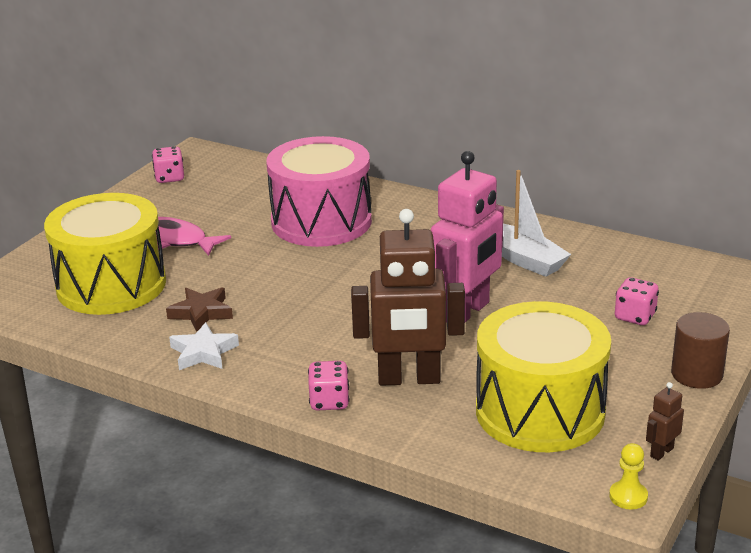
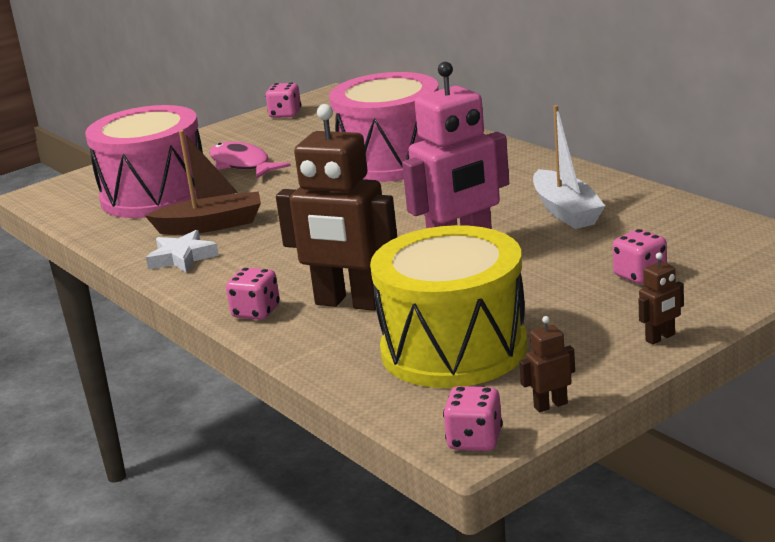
camera: 25 degrees right, 5 degrees down
yellow drum [44,193,166,315] -> pink drum [85,105,203,218]
brown star [166,287,233,332] -> brown boat [145,130,261,235]
yellow pawn [609,443,648,509] -> pink dice [443,386,503,451]
brown cylinder [671,312,730,389] -> brown robot [638,253,684,344]

